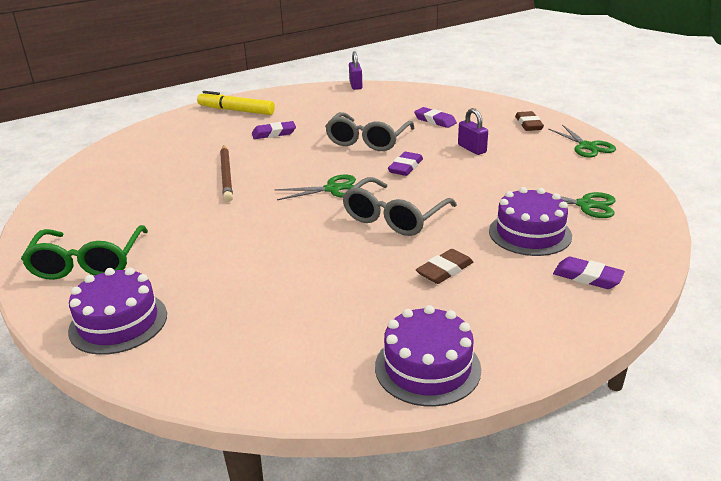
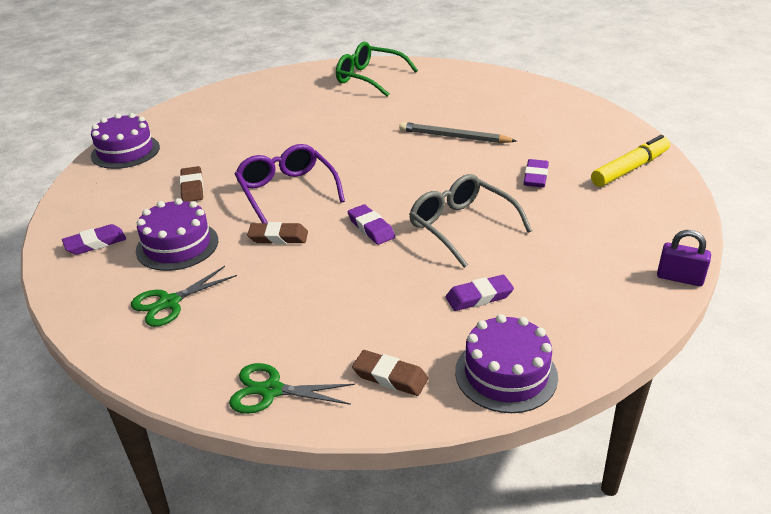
camera: 120 degrees right, 5 degrees up
purple cake [68,267,167,355] -> purple cake moved to [455,314,558,413]
brown pencil [220,145,233,202] -> grey pencil [399,122,517,143]
green scissors [275,174,356,200] -> none
grey glasses [342,177,457,236] -> purple glasses [235,144,345,223]
purple padlock [458,108,488,155] -> none
none -> brown eraser [247,222,308,244]

